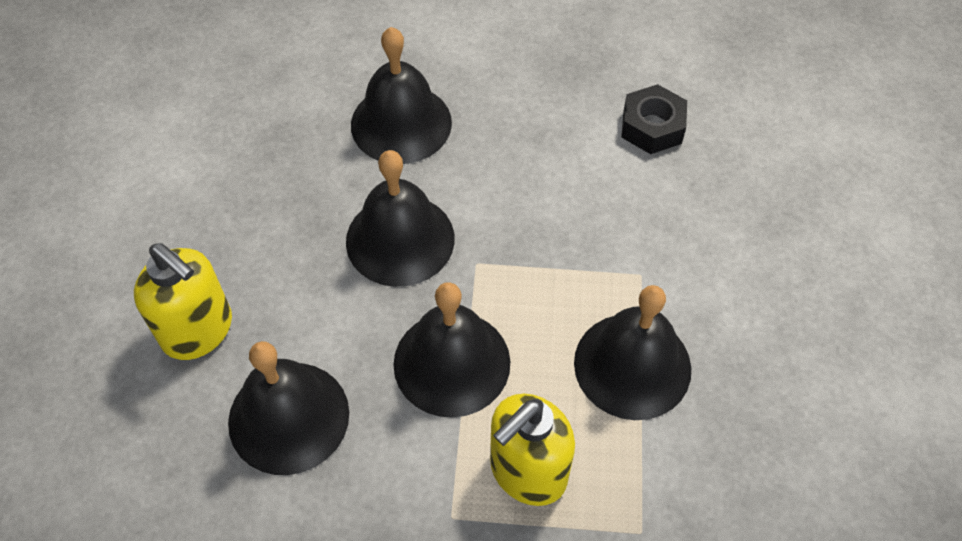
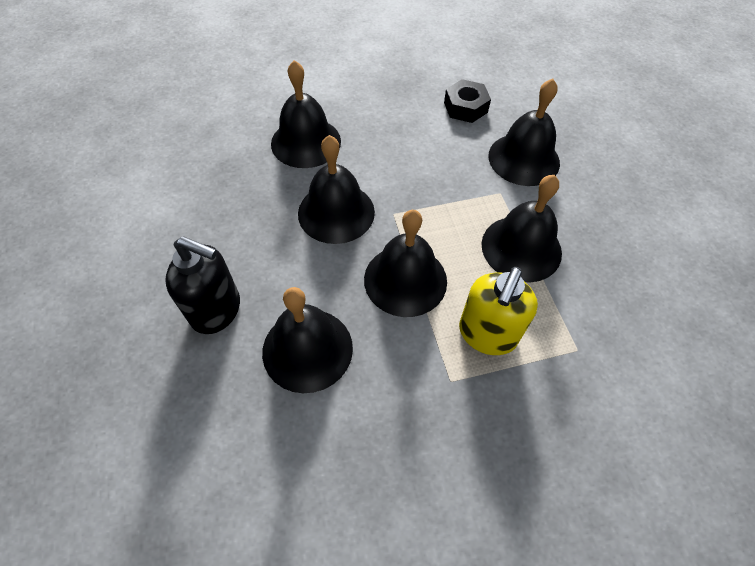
camera: 20 degrees left, 0 degrees up
yellow soap dispenser [134,243,232,360] -> black soap dispenser [165,236,240,334]
none -> black bell [488,78,560,186]

